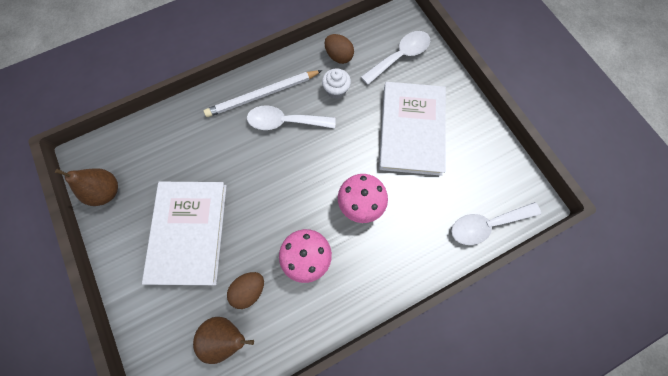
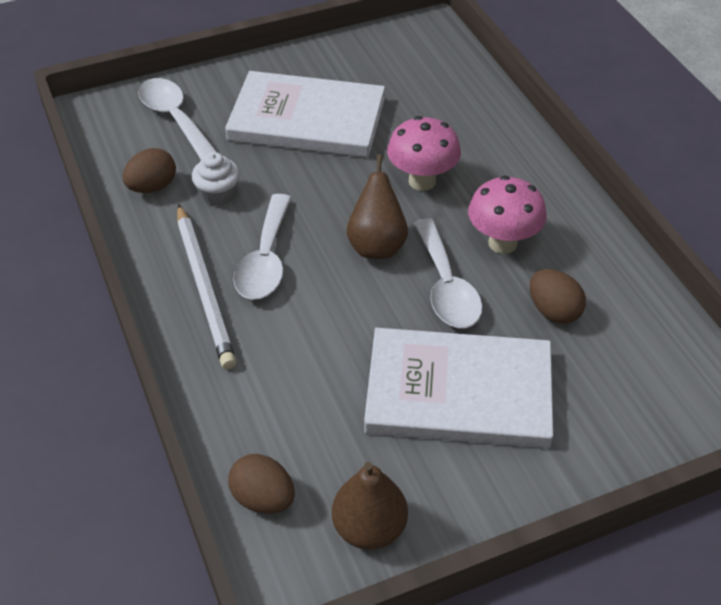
camera: 85 degrees left, 25 degrees down
brown pear [193,317,254,364] -> brown pear moved to [347,154,408,259]
white spoon [452,202,541,245] -> white spoon moved to [414,218,482,328]
none -> brown egg [228,454,295,514]

